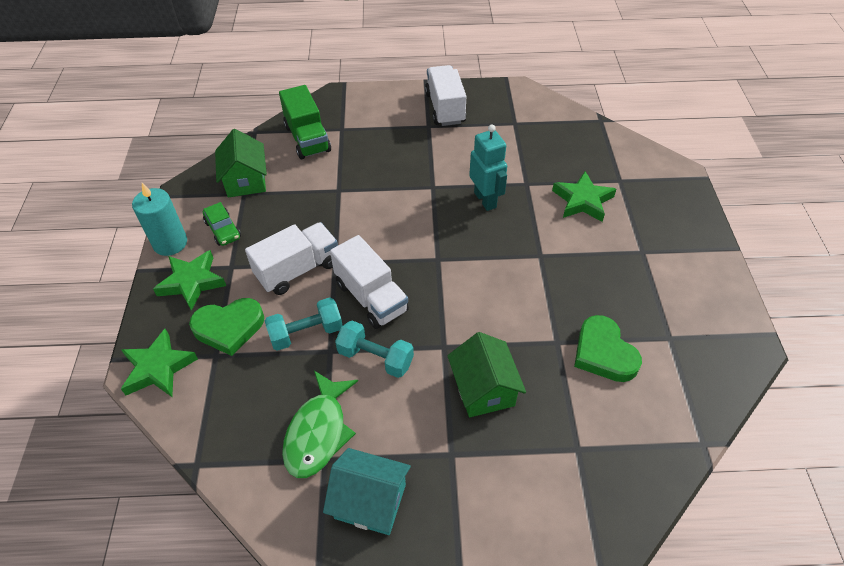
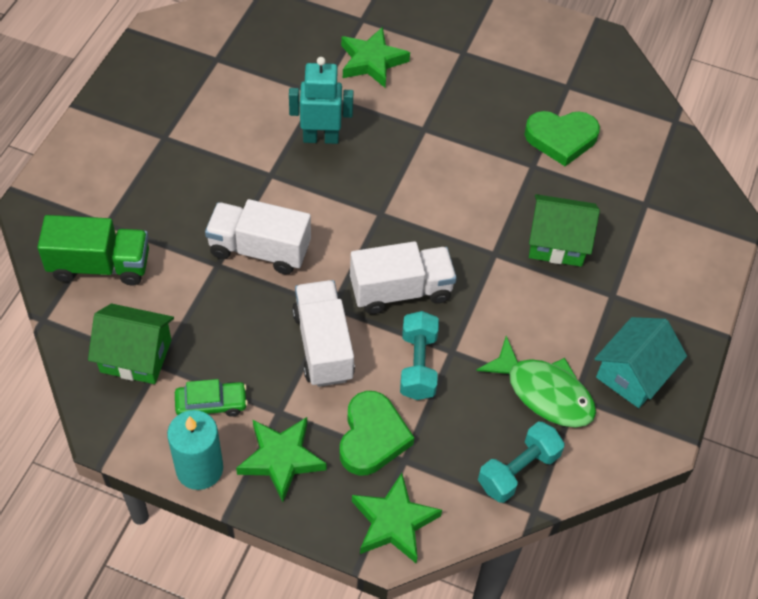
camera: 70 degrees left, 5 degrees up
turquoise dumbbell [335,321,414,378] -> turquoise dumbbell moved to [478,422,565,503]
white truck [425,65,467,126] -> white truck moved to [205,199,311,275]

